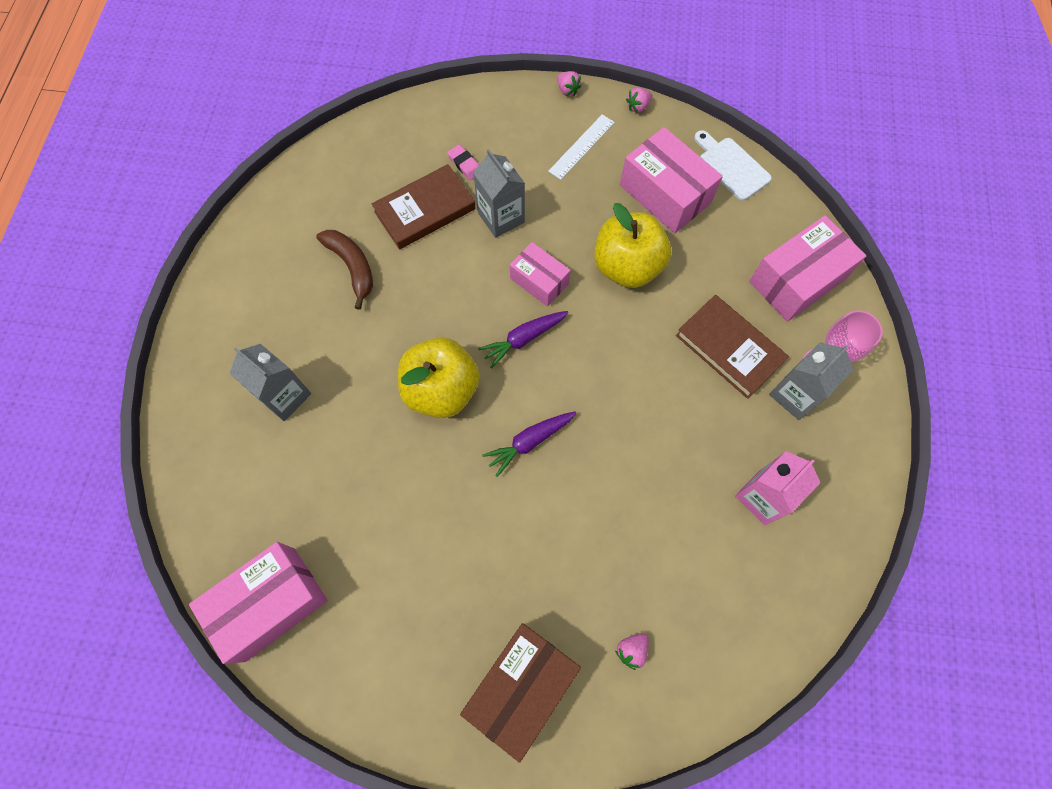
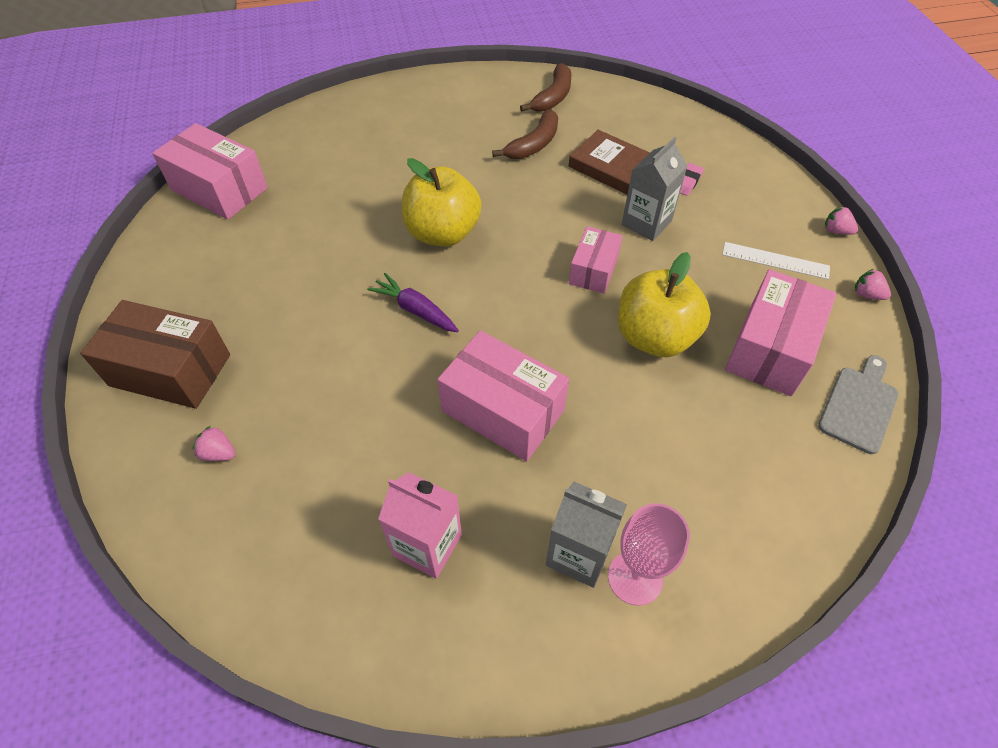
camera: 70 degrees right, 15 degrees down
grey carton [230,344,311,421] -> none
purple carrot [478,311,568,369] -> none
pink strawberry [557,71,582,96] -> pink strawberry turned 90 degrees clockwise [825,206,858,235]
brown book [676,295,789,399] -> none
white cutting board [694,130,772,201] -> grey cutting board [818,355,899,454]
pink box [749,215,867,322] -> pink box moved to [437,330,569,461]
none -> brown banana [520,63,571,112]

